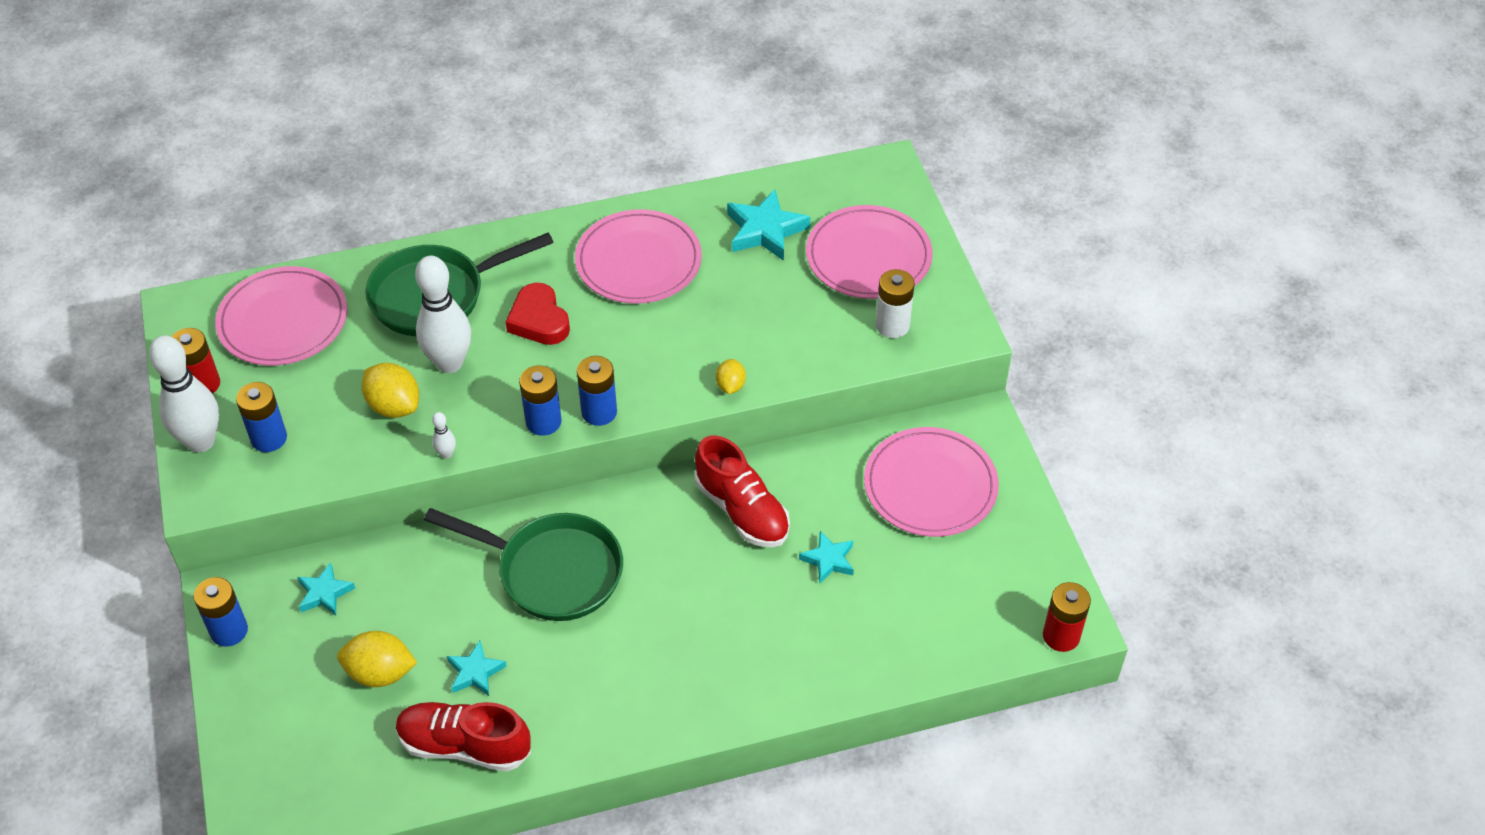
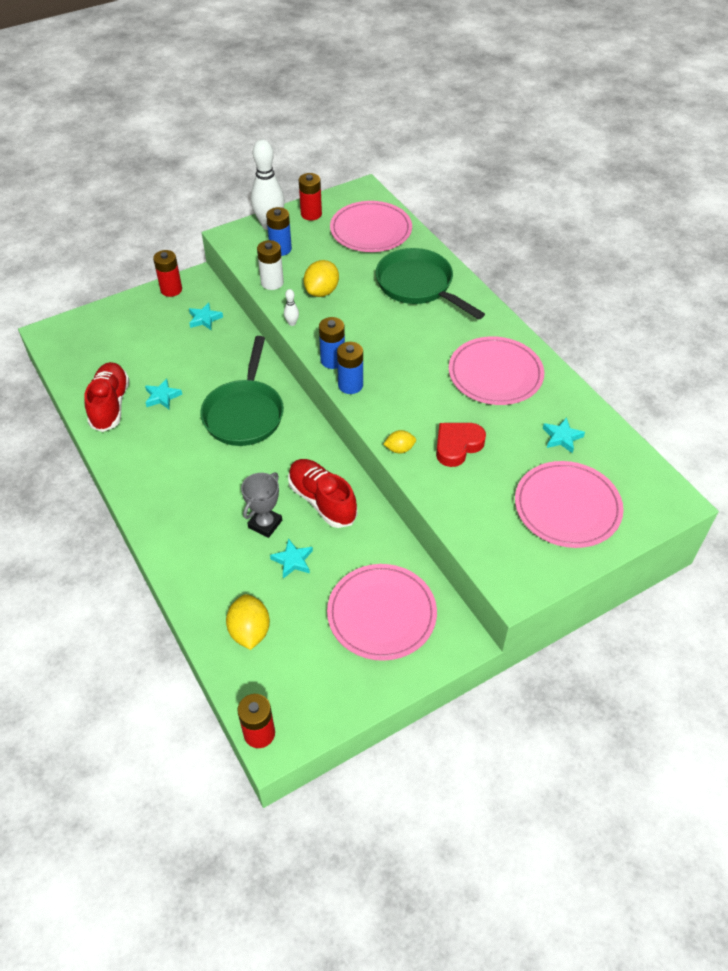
camera: 75 degrees right, 0 degrees up
blue battery [194,577,248,647] -> red battery [153,250,182,297]
yellow lemon [337,631,417,687] -> yellow lemon moved to [226,594,270,650]
white bowling pin [415,256,471,373] -> none
red heart [506,283,570,345] -> red heart moved to [436,423,486,467]
red shoe [695,435,790,547] -> red shoe turned 105 degrees clockwise [288,459,358,528]
turquoise star [727,189,810,261] -> turquoise star [543,417,585,453], size x0.61
white battery [876,269,915,338] -> white battery moved to [257,240,284,290]
none -> grey trophy [241,473,282,538]

